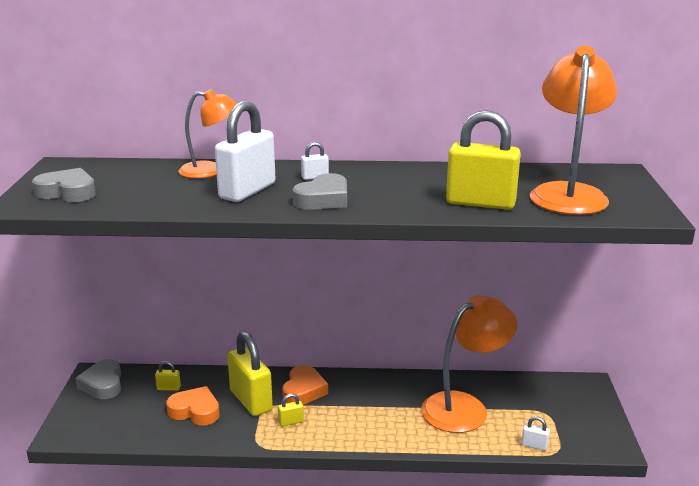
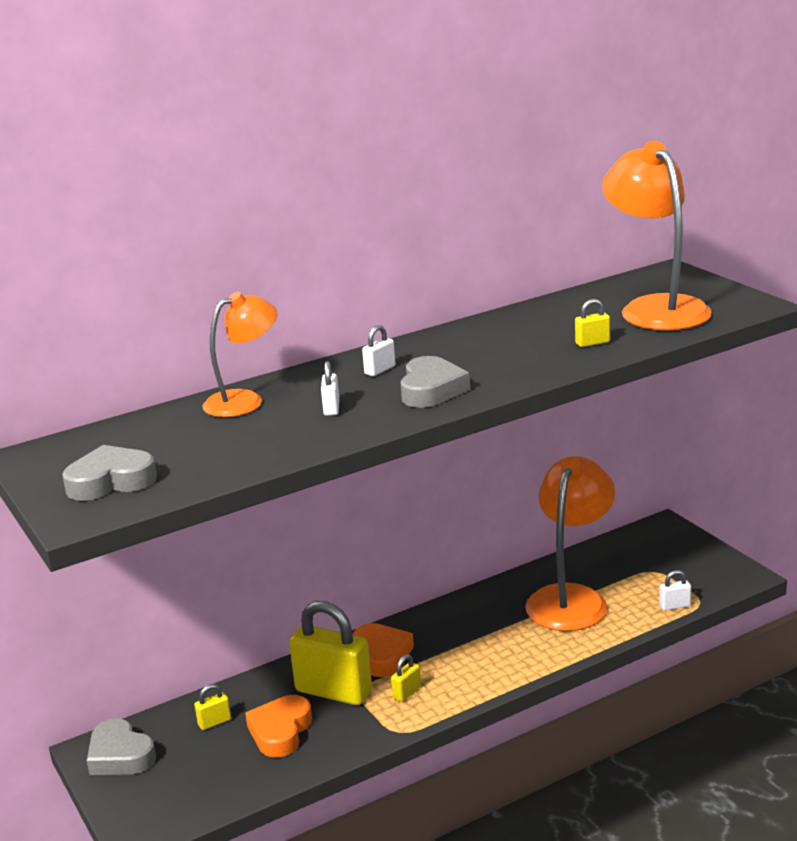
camera: 30 degrees left, 0 degrees up
orange heart [166,386,220,426] -> orange heart turned 60 degrees counterclockwise [245,695,312,758]
white padlock [215,101,276,202] -> white padlock [321,361,339,416], size x0.42
yellow padlock [446,110,521,210] -> yellow padlock [575,299,610,347], size x0.42

